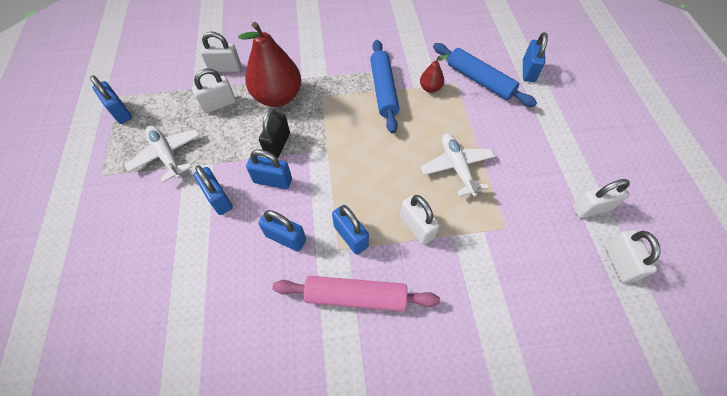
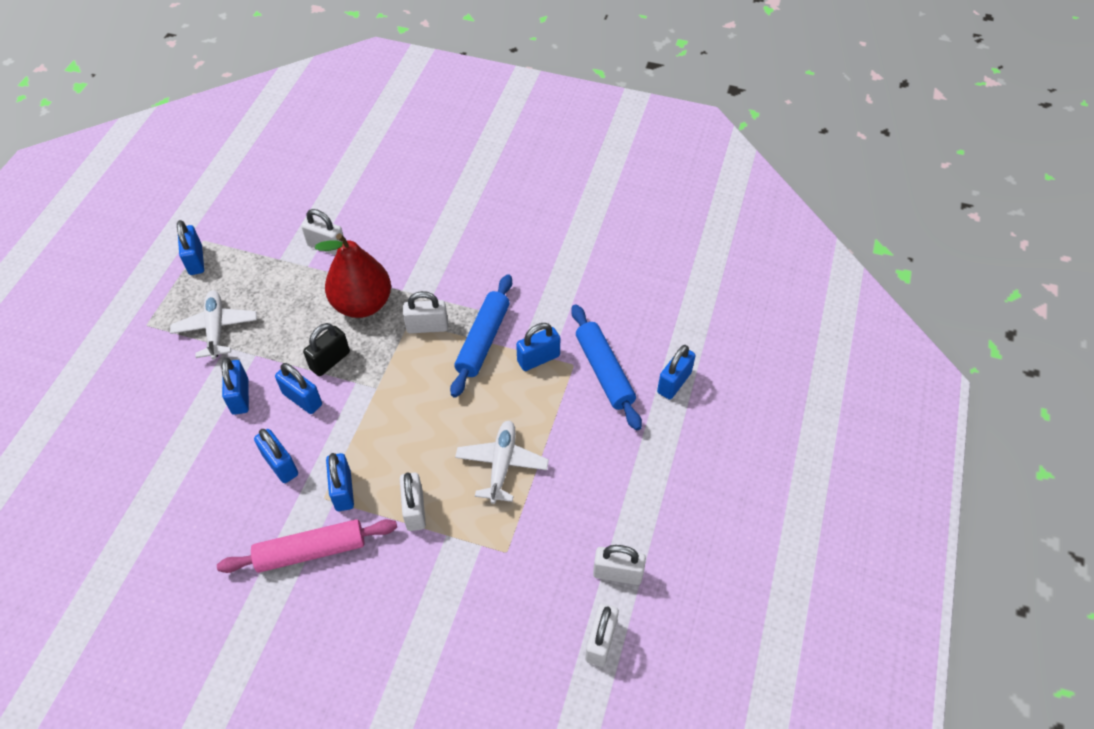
camera: 25 degrees right, 5 degrees down
white padlock [192,68,236,113] -> white padlock moved to [403,291,448,333]
pink rolling pin [272,276,440,312] -> pink rolling pin turned 45 degrees counterclockwise [217,519,397,573]
red pear [420,54,449,93] -> blue padlock [516,323,560,371]

